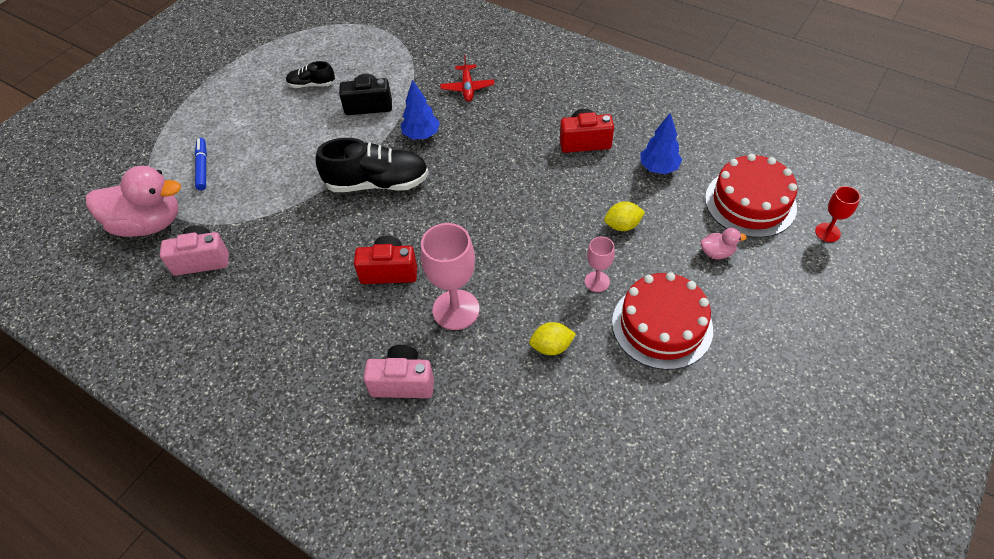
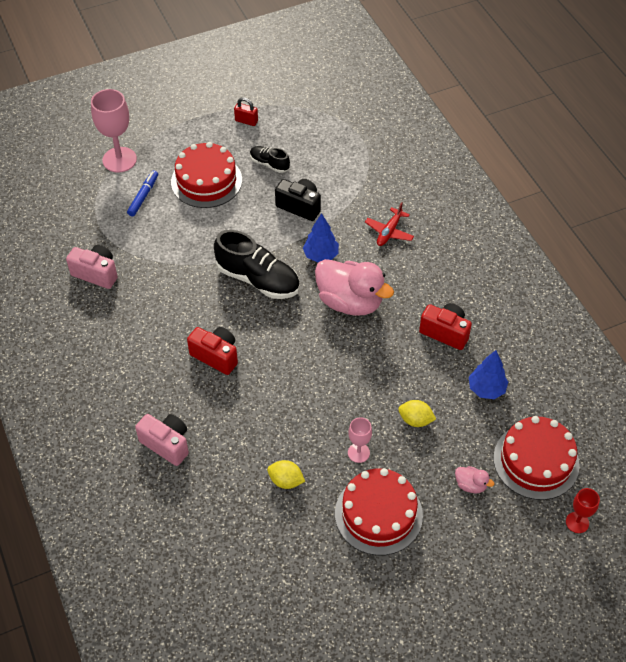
camera: 30 degrees right, 0 degrees up
pink duck [86,166,181,237] -> pink duck moved to [315,259,394,316]
pink goblet [421,223,479,330] -> pink goblet moved to [91,89,137,173]
none -> red cake [171,142,242,208]
none -> red padlock [234,97,258,126]

